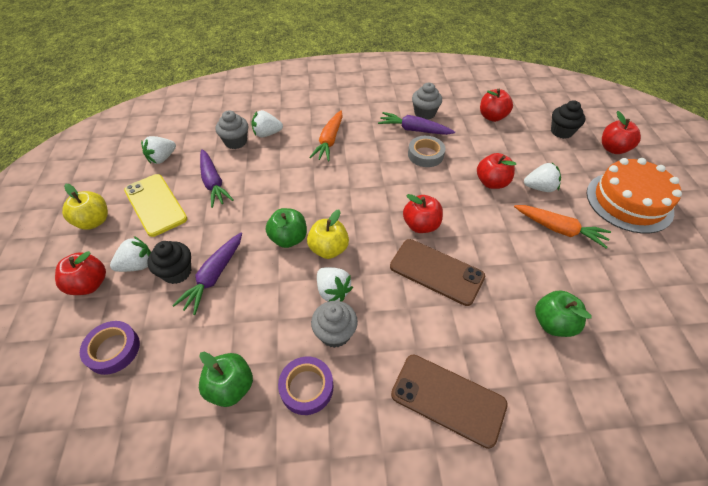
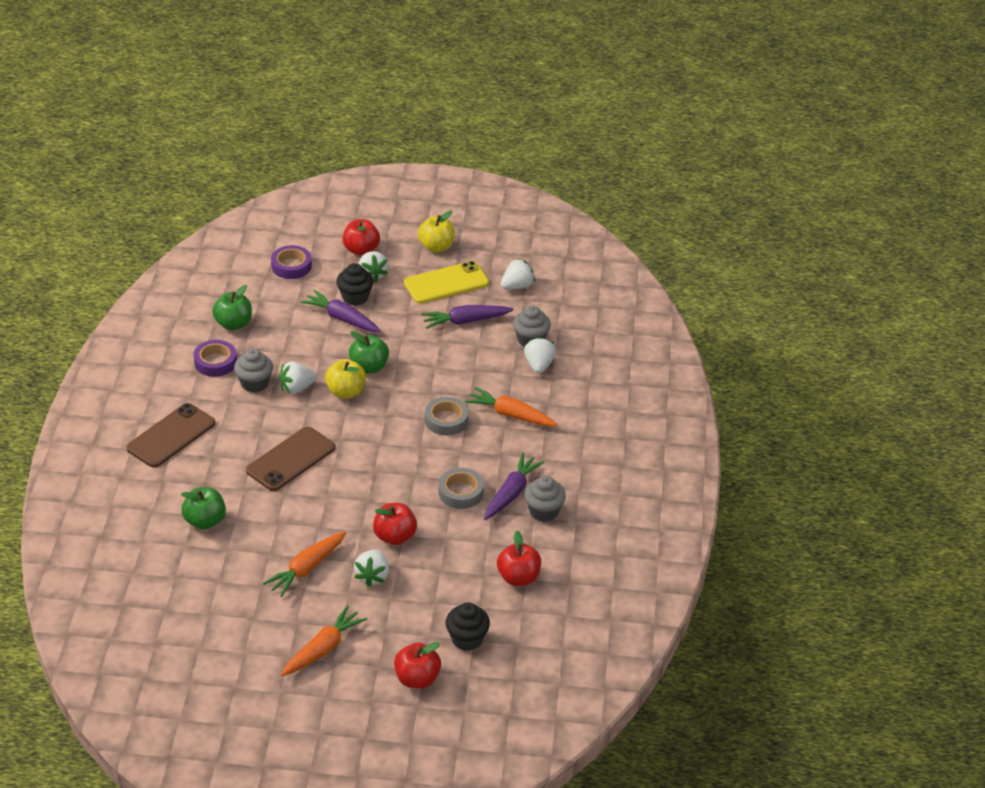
camera: 100 degrees right, 10 degrees down
white strawberry [141,136,176,164] -> white strawberry turned 90 degrees clockwise [501,258,535,290]
red apple [403,194,443,233] -> none
orange cake [586,158,682,234] -> orange carrot [281,605,367,677]
none -> grey tape [425,397,469,435]

